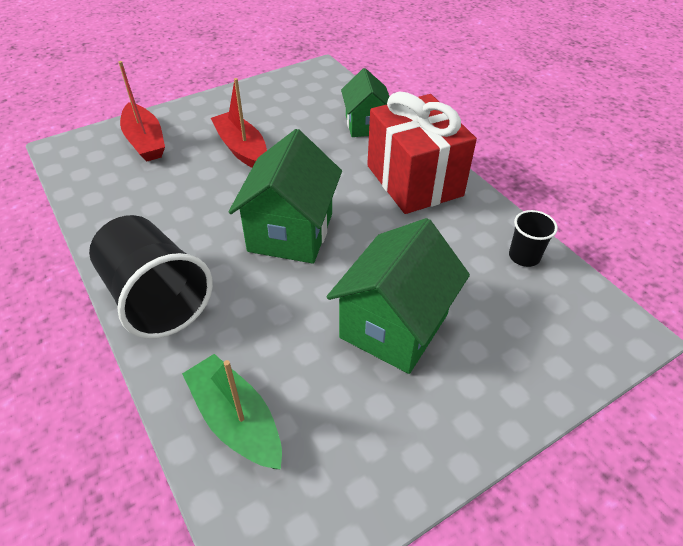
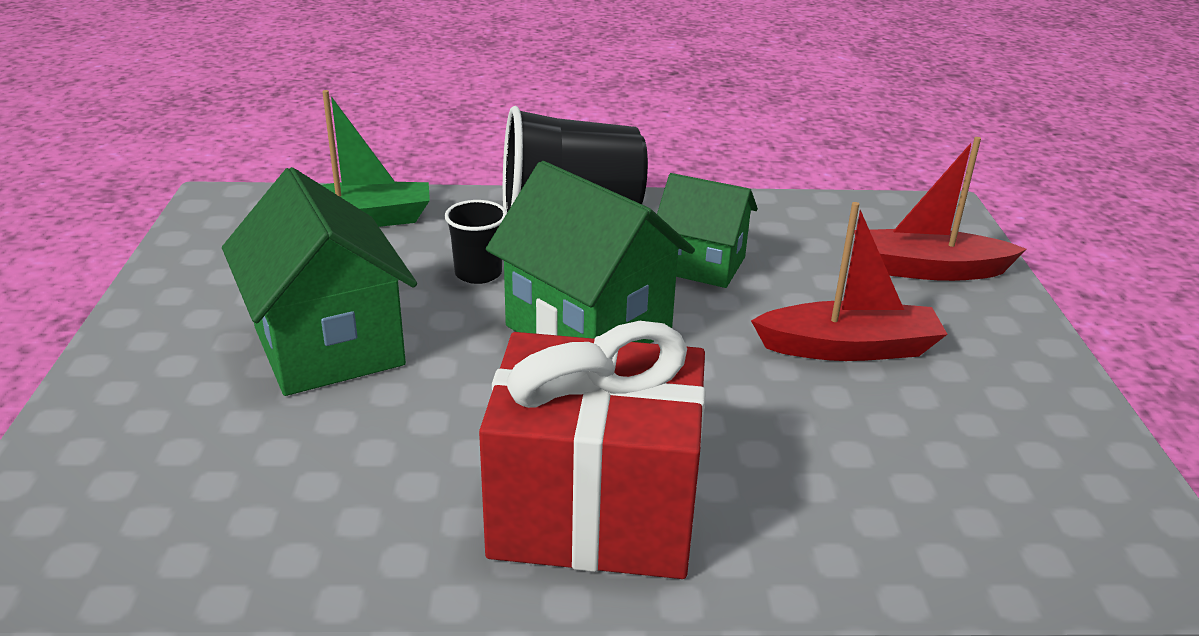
camera: 120 degrees right, 15 degrees down
green house [341,68,389,137] -> green house moved to [657,173,758,288]
black cup [509,210,558,267] -> black cup moved to [445,200,507,284]

